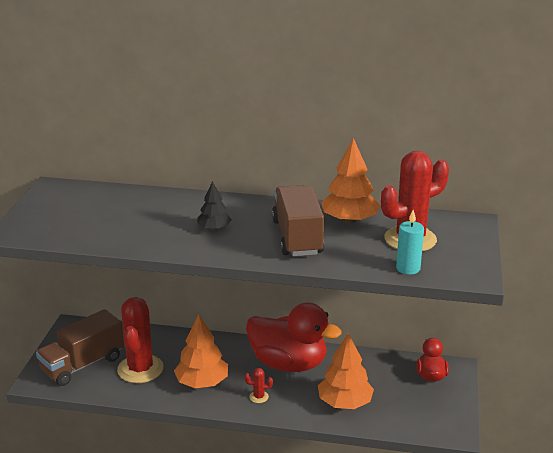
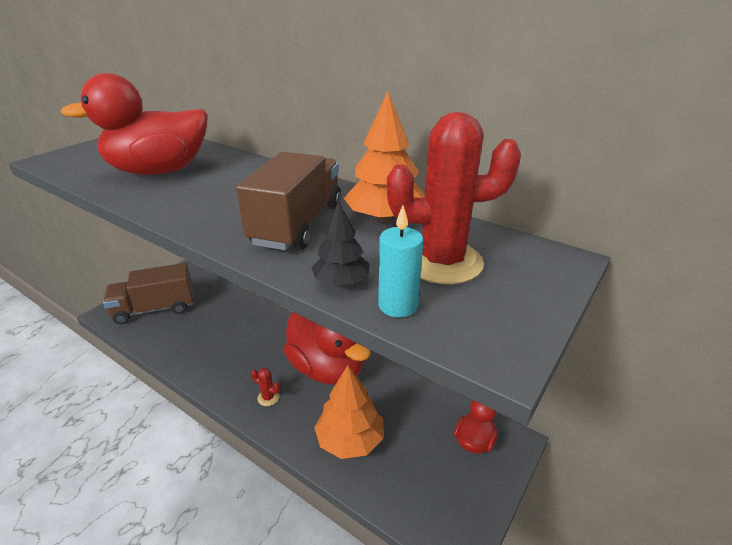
camera: 25 degrees right, 5 degrees up
red cactus [117,297,163,383] -> none
orange tree [174,314,228,388] -> none
black tree [197,181,231,230] -> black tree moved to [311,201,369,285]
none -> red duck [60,73,208,175]

